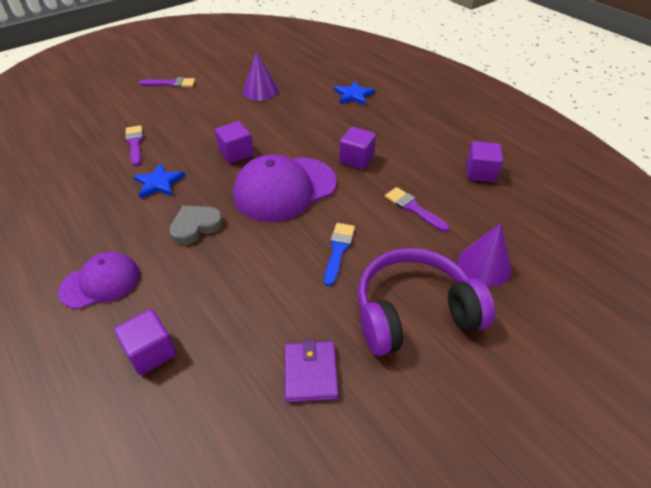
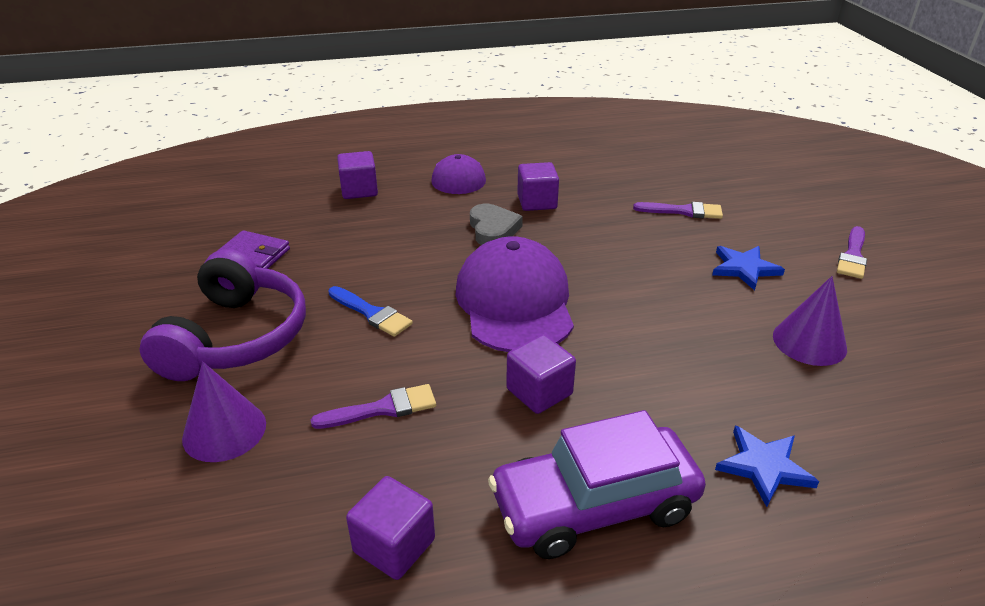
camera: 115 degrees right, 10 degrees down
blue star [133,163,185,199] -> blue star moved to [712,246,785,291]
purple cube [215,121,254,164] -> purple cube moved to [517,162,559,211]
none -> purple car [488,410,706,559]

